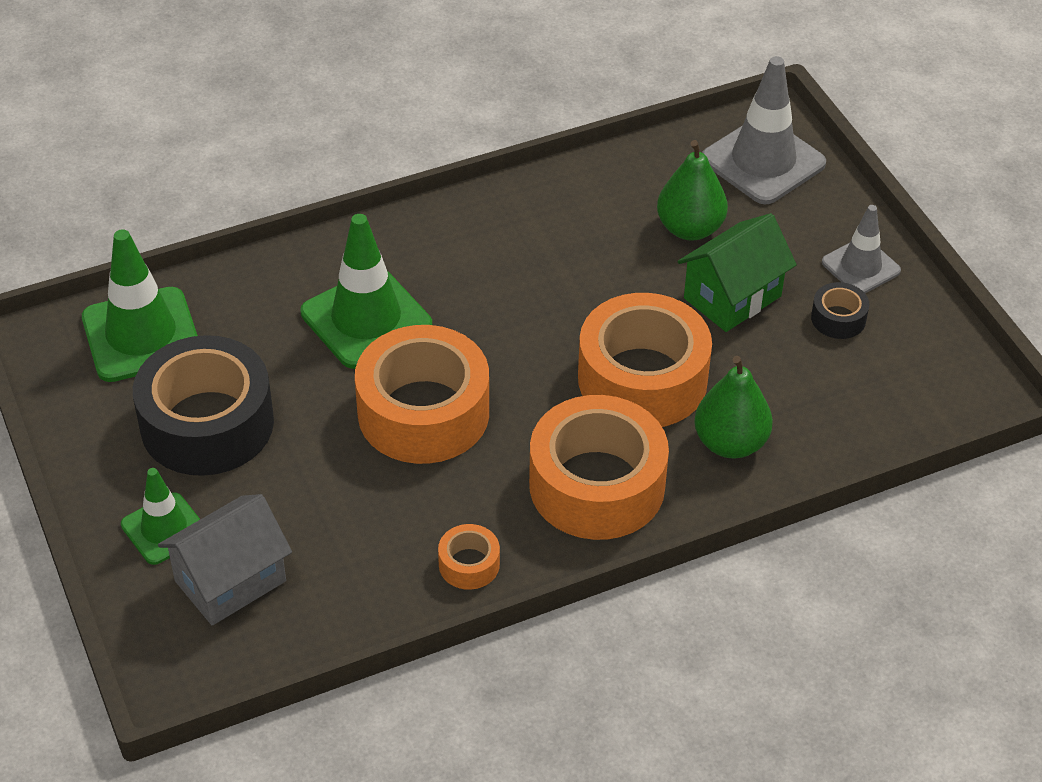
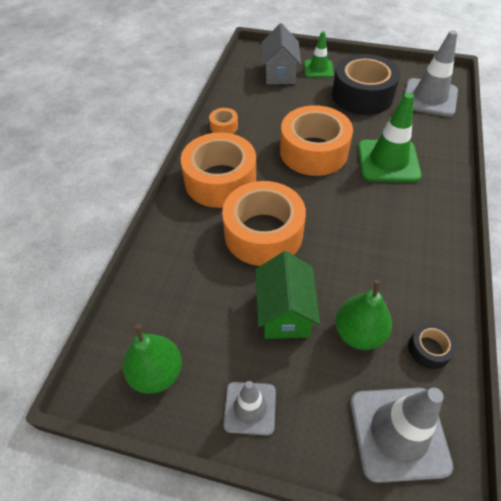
camera: 130 degrees right, 5 degrees up
green traffic cone [82,229,198,382] -> grey traffic cone [405,30,458,117]
green pear [694,356,773,458] -> green pear moved to [123,324,182,394]
black tape [811,282,869,339] -> black tape moved to [408,323,457,369]

